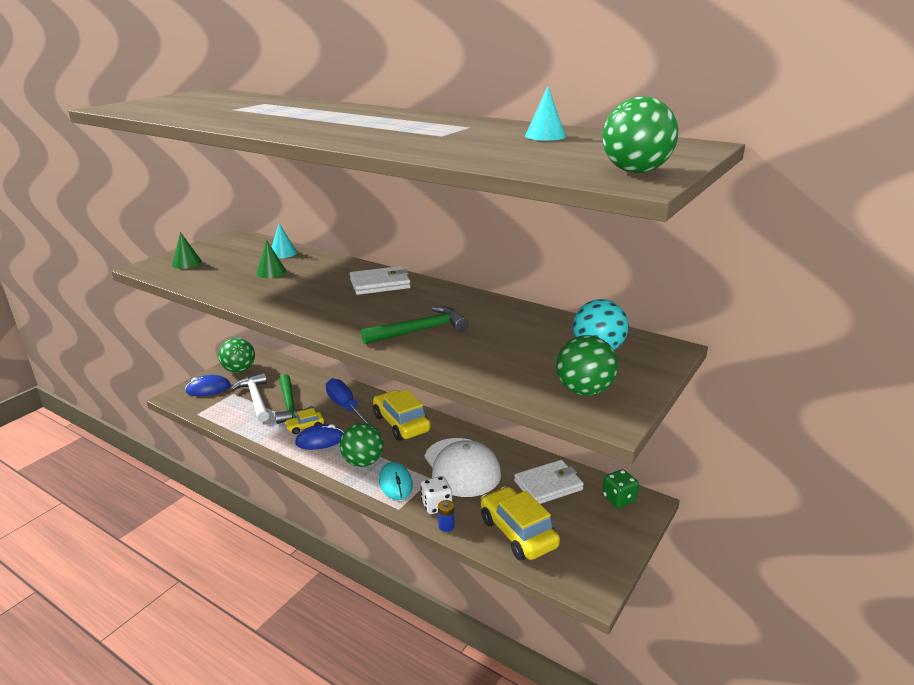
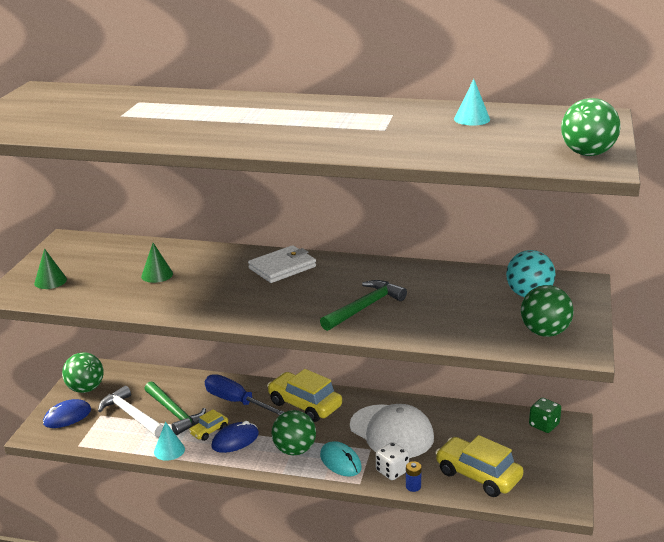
camera: 20 degrees left, 0 degrees up
turquoise cone [272,223,297,258] -> turquoise cone moved to [154,422,185,461]
white wallet [514,460,584,504] -> none

